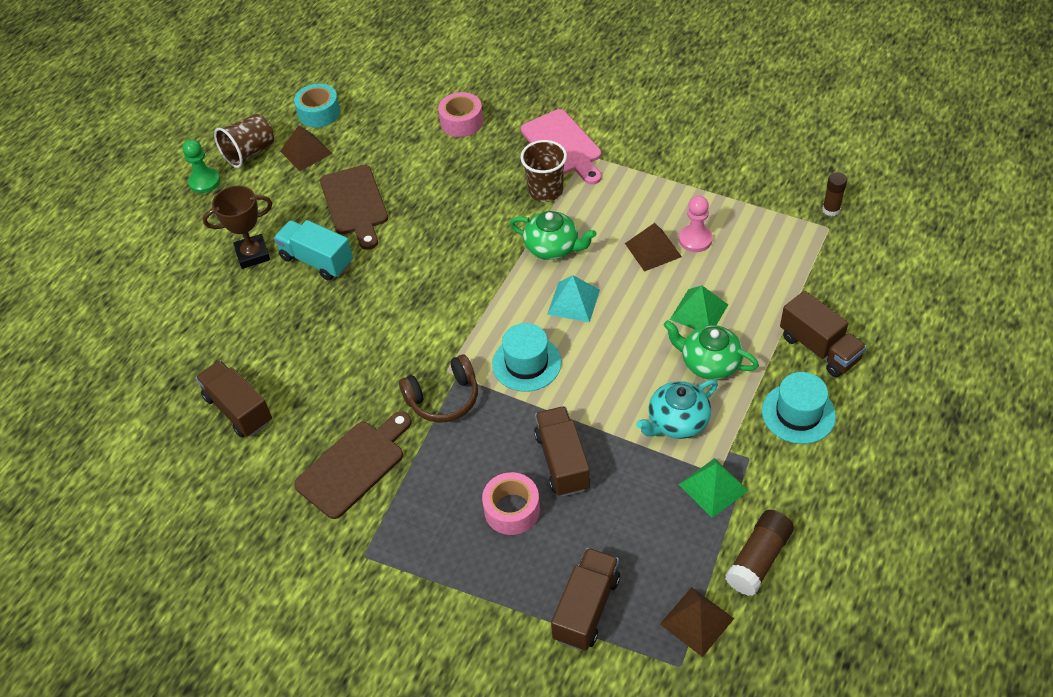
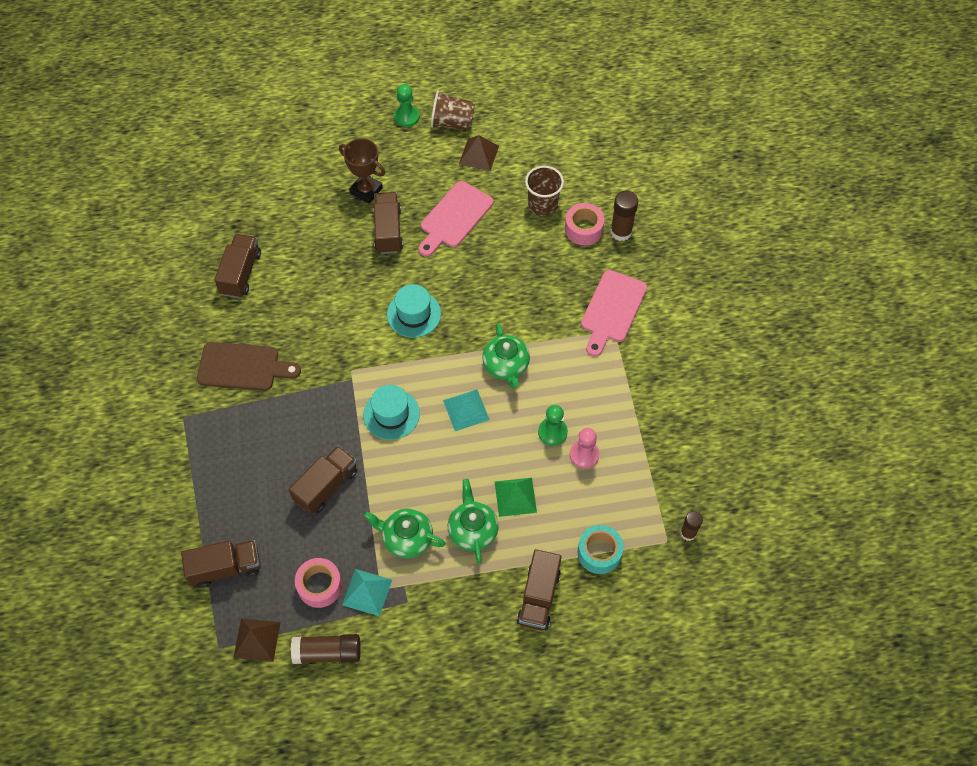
camera: 50 degrees right, 10 degrees up
turquoise truck [274,220,353,281] -> brown truck [373,192,403,254]
turquoise tape [294,84,340,128] -> turquoise tape moved to [577,525,624,574]
brown cutting board [320,165,388,250] -> pink cutting board [419,181,493,257]
brown headphones [399,354,478,423] -> none
pink tape [482,472,540,535] -> pink tape moved to [295,558,342,608]
brown cup [520,140,567,202] -> brown cup moved to [525,166,564,216]
brown pyramid [625,223,682,272] -> green pawn [538,405,568,446]
turquoise teapot [636,380,718,439] -> green teapot [364,508,446,558]
green pyramid [678,458,749,518] -> turquoise pyramid [342,569,392,616]
turquoise hat [762,372,836,444] -> turquoise hat moved to [387,284,441,338]
none -> brown glue stick [610,190,638,241]

